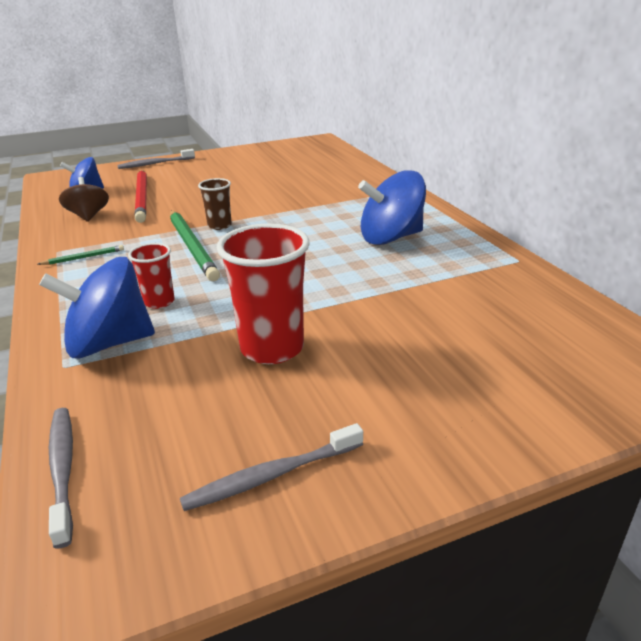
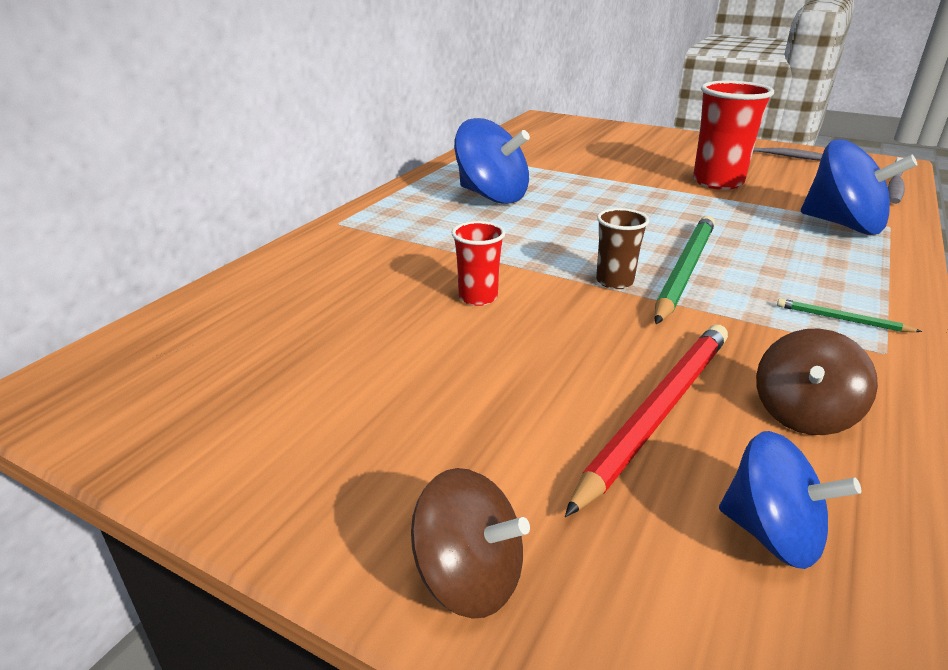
camera: 130 degrees left, 0 degrees up
grey toothbrush [117,149,195,169] -> brown spinning top [411,468,530,619]
red cup [128,243,175,309] -> red cup moved to [452,221,505,306]

